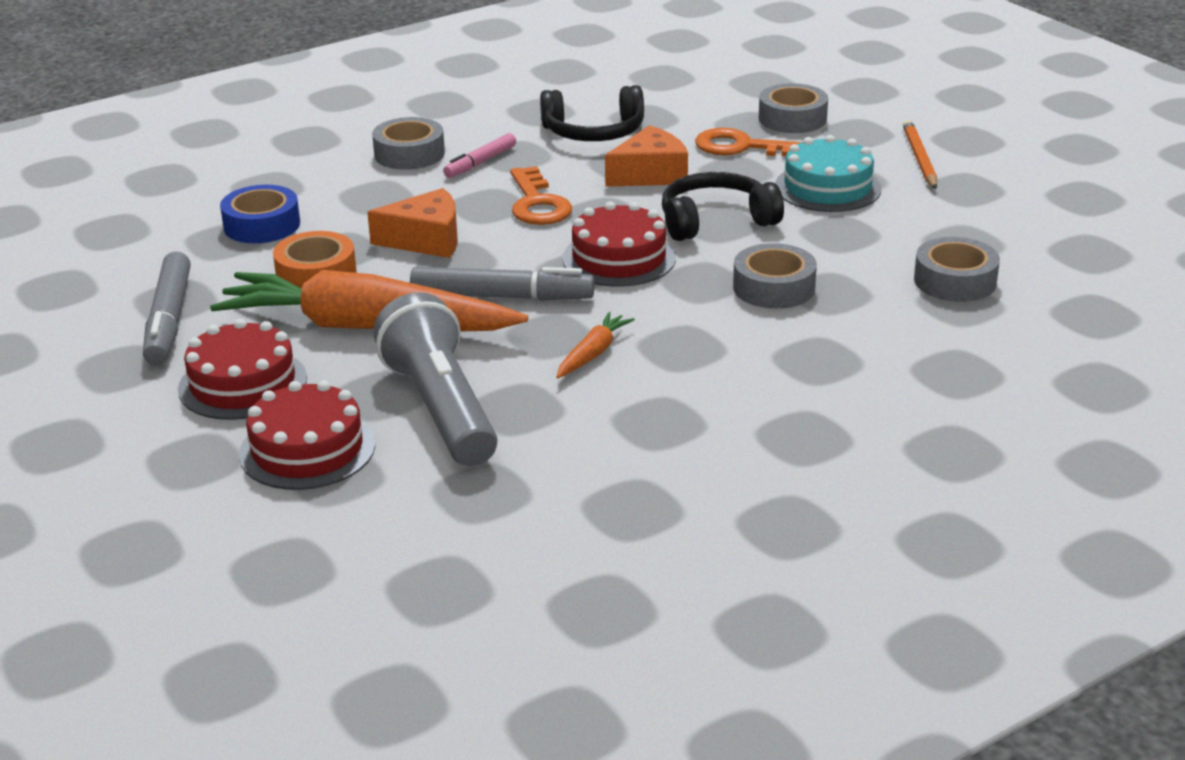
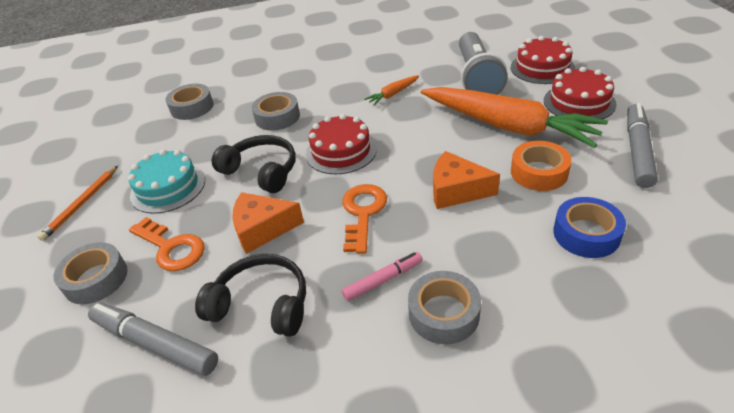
camera: 155 degrees left, 10 degrees up
grey marker [410,267,595,300] -> grey marker moved to [88,303,218,376]
black headphones [662,172,784,241] -> black headphones turned 150 degrees counterclockwise [212,135,296,193]

